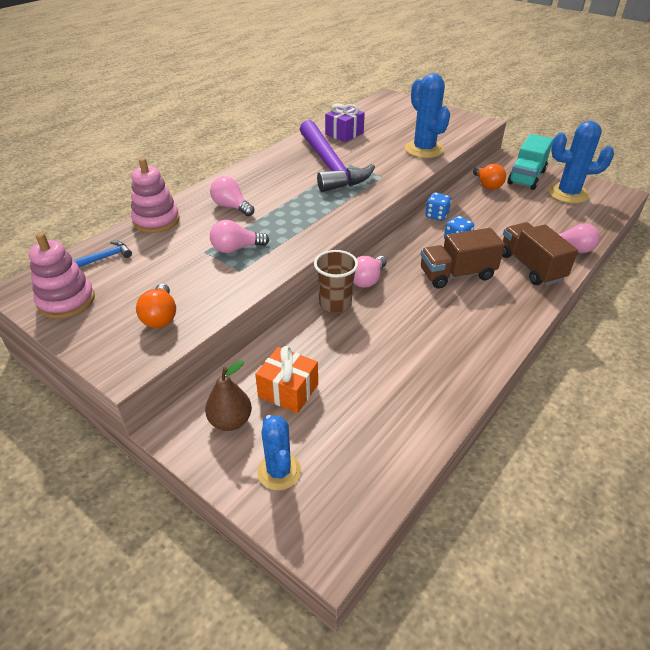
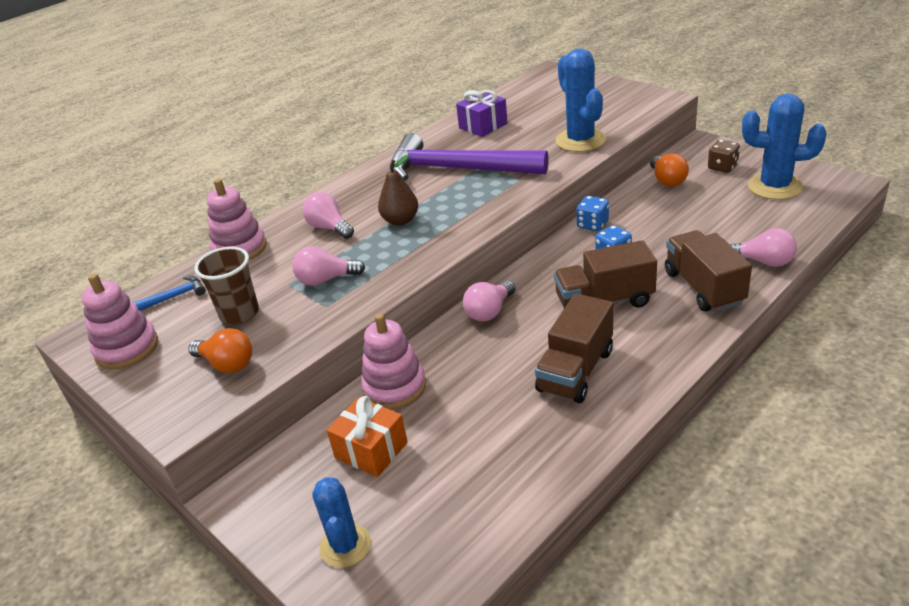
camera: 10 degrees right, 5 degrees down
orange light bulb [136,284,176,328] -> orange light bulb turned 60 degrees counterclockwise [188,328,252,373]
brown pear [205,360,252,431] -> brown pear moved to [378,154,418,226]
purple hammer [300,120,375,192] -> purple hammer turned 120 degrees clockwise [390,133,549,181]
brown cup [314,250,358,313] -> brown cup moved to [194,247,259,325]
turquoise truck [508,134,553,190] -> brown dice [708,140,740,173]
none -> pink stacking toy [361,313,426,409]
none -> brown truck [535,293,613,403]

